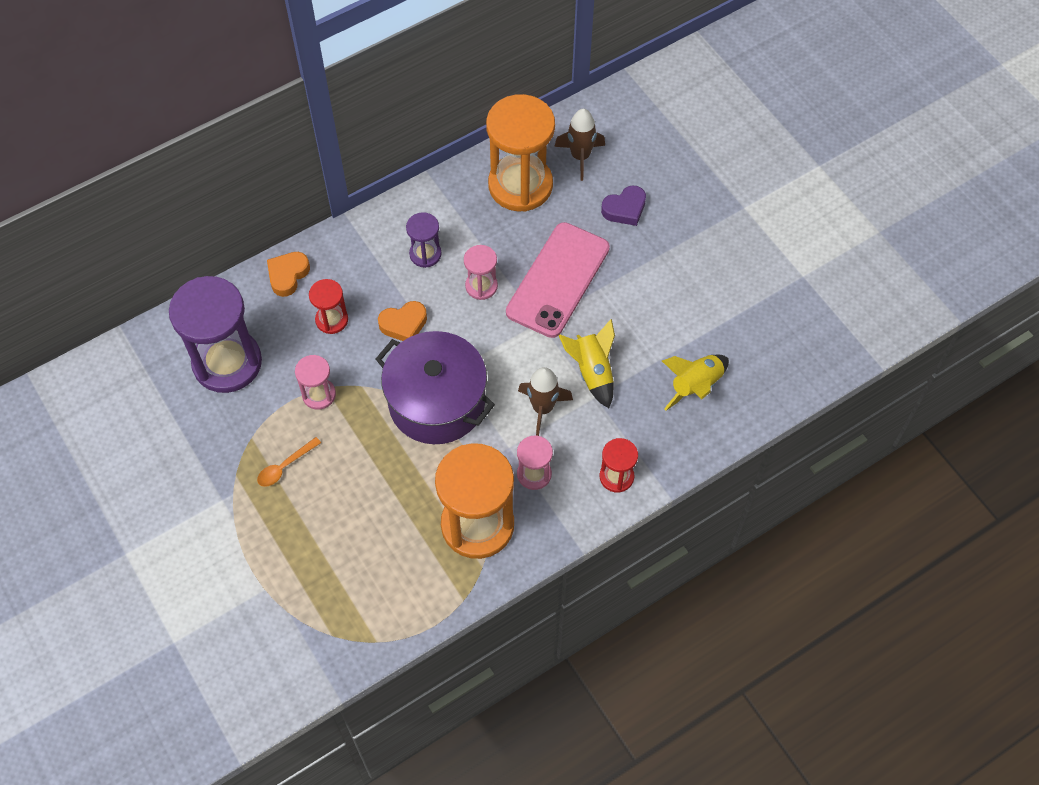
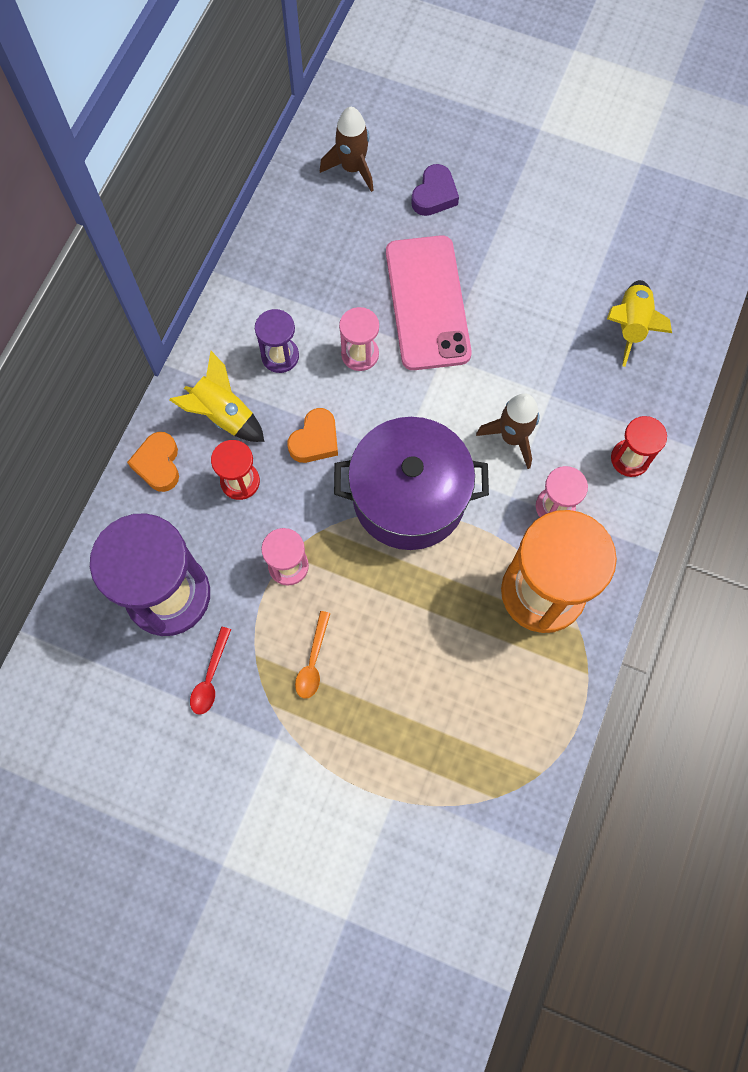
camera: 35 degrees left, 10 degrees up
orange hourglass [486,94,555,212] -> none
yellow rocket [559,319,615,408] -> yellow rocket moved to [169,351,264,442]
none -> red spoon [190,627,231,715]

